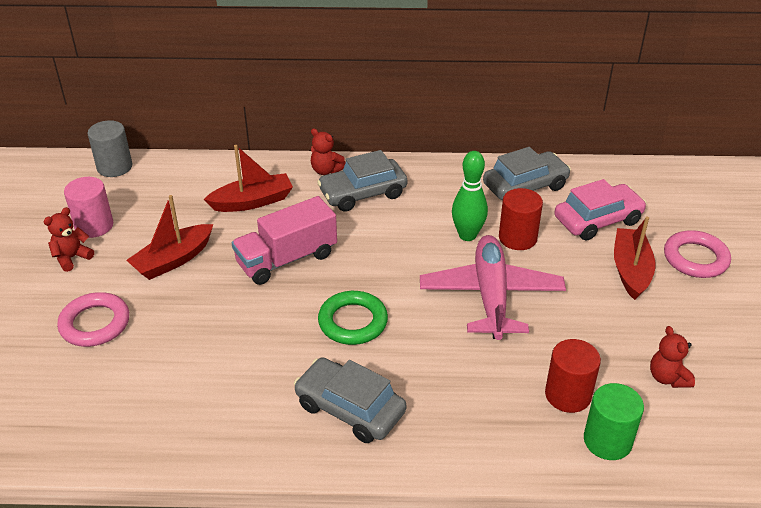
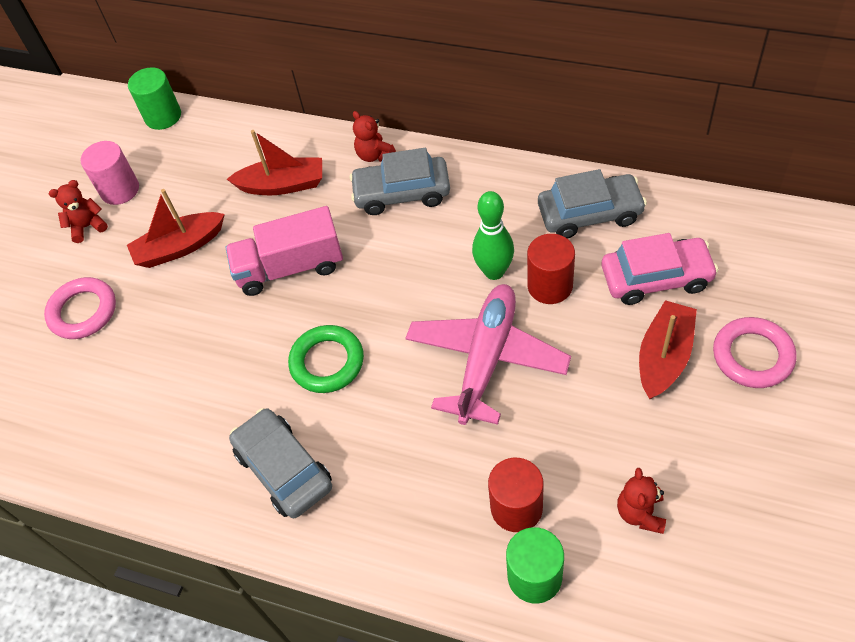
camera: 25 degrees right, 15 degrees up
grey cylinder [87,120,132,177] -> green cylinder [128,67,181,130]

